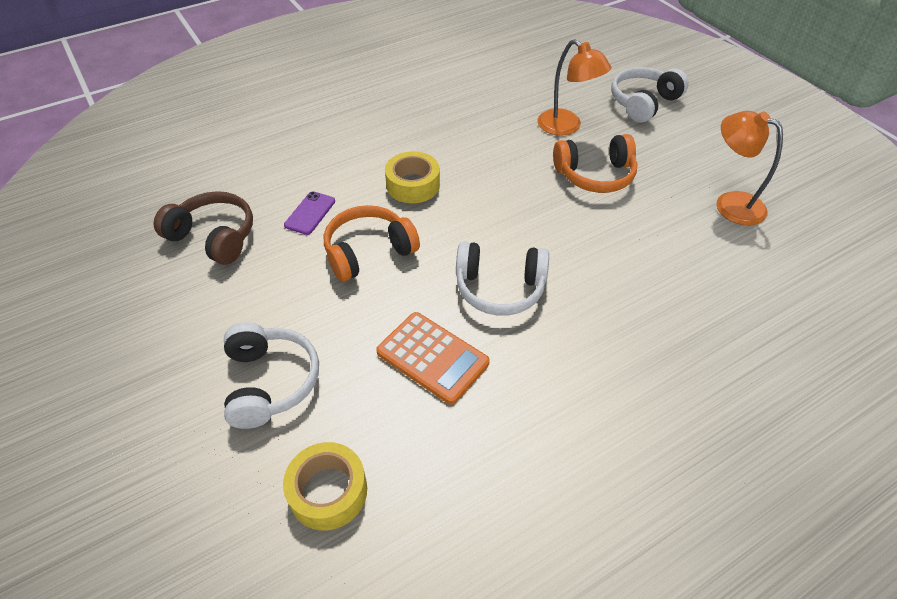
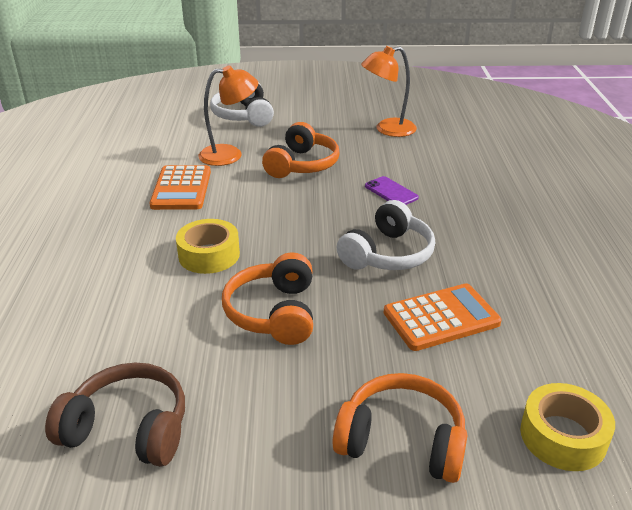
camera: 60 degrees left, 15 degrees down
brown headphones [154,191,253,265] -> brown headphones turned 45 degrees clockwise [45,363,185,466]
white headphones [224,322,319,429] -> orange headphones [333,373,468,483]
purple phone [284,191,335,235] -> purple phone moved to [365,176,419,205]
none -> orange calculator [149,165,211,210]

